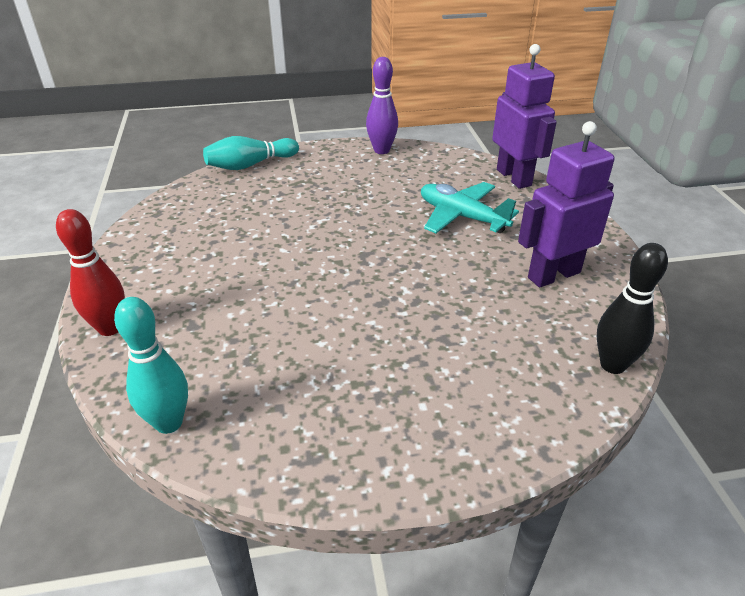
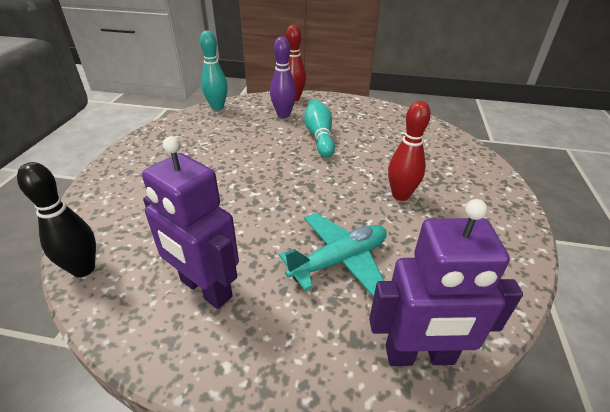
camera: 110 degrees right, 0 degrees up
turquoise bowling pin [203,136,299,170] -> turquoise bowling pin moved to [304,99,335,158]
purple bowling pin [366,57,398,154] -> purple bowling pin moved to [270,37,296,118]
purple robot [518,121,615,288] -> purple robot turned 135 degrees clockwise [142,136,239,309]
none -> red bowling pin [388,101,431,201]

